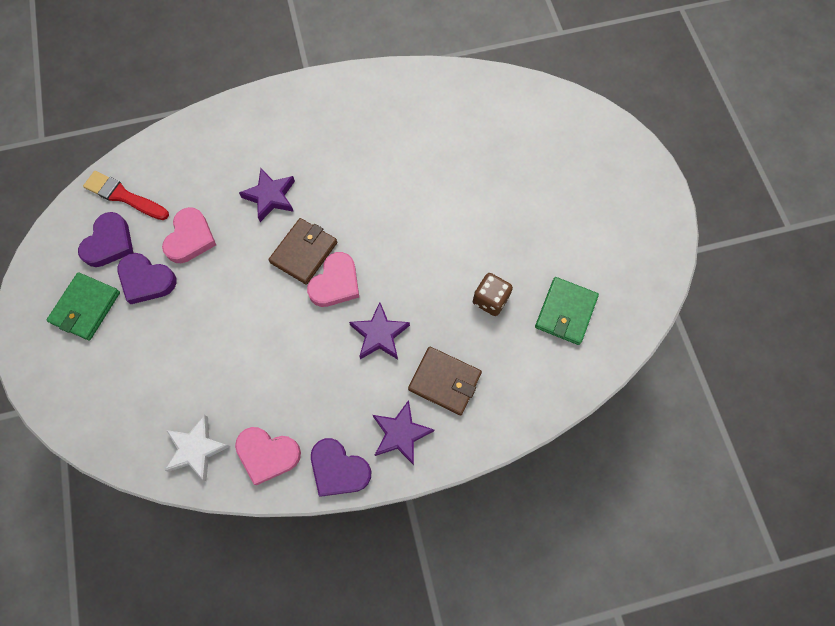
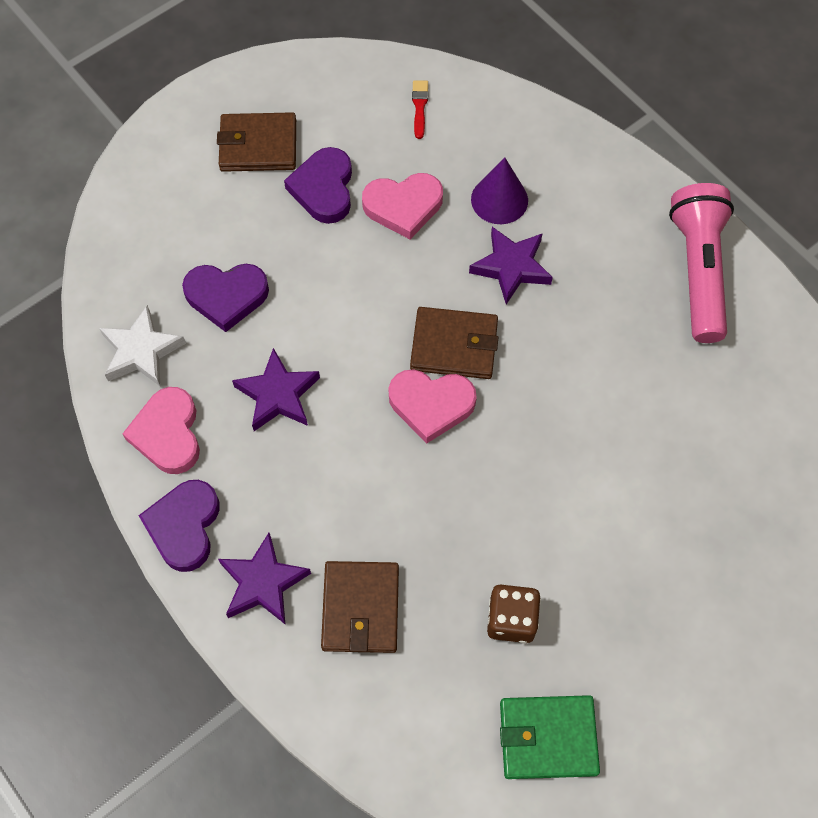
camera: 65 degrees right, 5 degrees down
green wallet [46,272,120,340] -> brown wallet [217,112,296,172]
purple heart [78,212,133,267] -> purple heart moved to [182,264,269,332]
red brush [83,171,169,220] -> red brush [412,80,428,139], size x0.53
purple star [349,302,410,359] -> purple star moved to [232,348,320,431]
none -> purple cone [471,157,528,224]
none -> pink flashlight [669,183,734,343]

